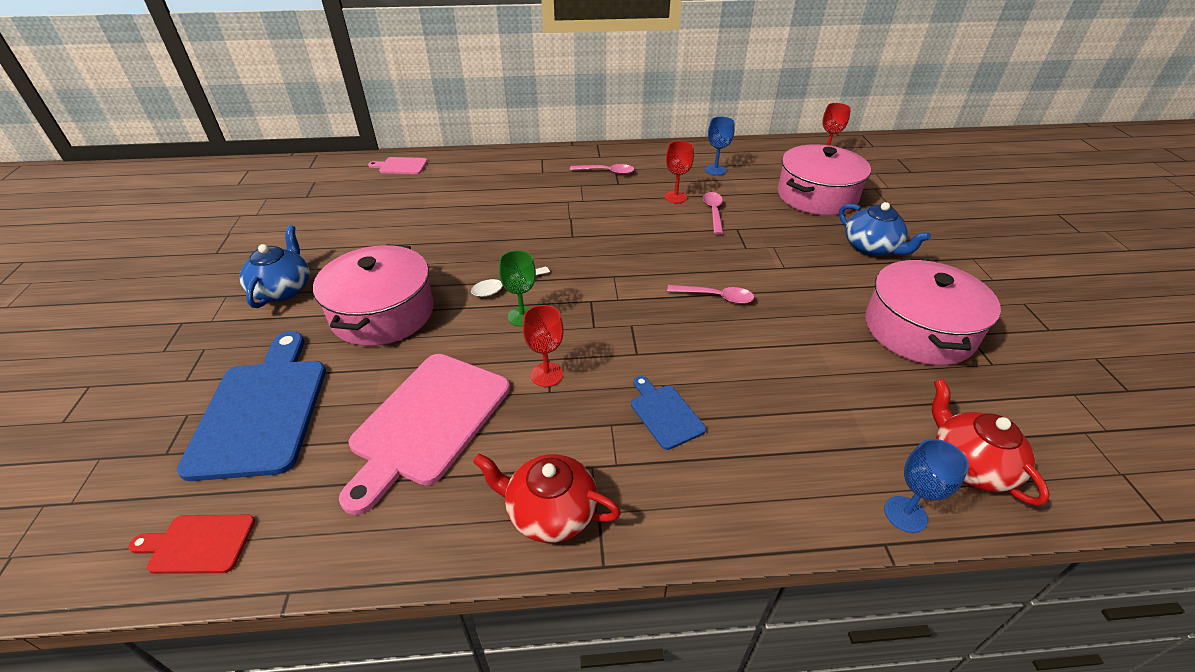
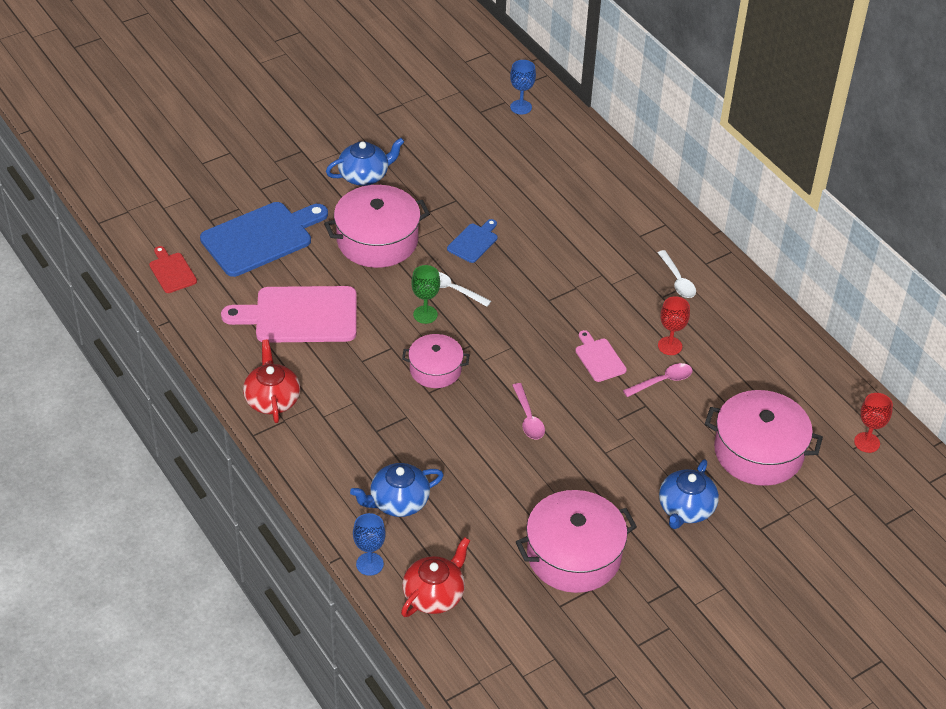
camera: 60 degrees right, 5 degrees up
pink cutting board [368,157,427,174] -> pink cutting board moved to [575,330,627,382]
red goblet [523,305,564,387] -> none
pink spoon [570,164,634,175] -> white spoon [657,250,696,298]
blue cutting board [631,376,706,450] -> blue cutting board moved to [447,219,498,263]
blue goblet [705,117,735,175] -> blue goblet moved to [510,60,536,114]
none -> blue teapot [350,463,444,517]
none -> pink pot [402,334,470,388]

